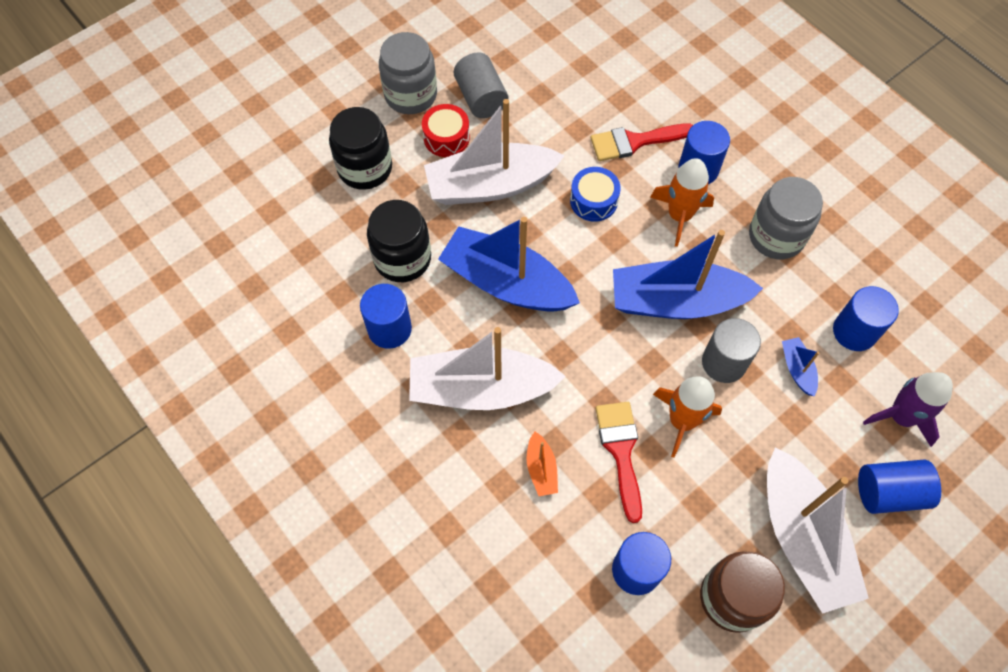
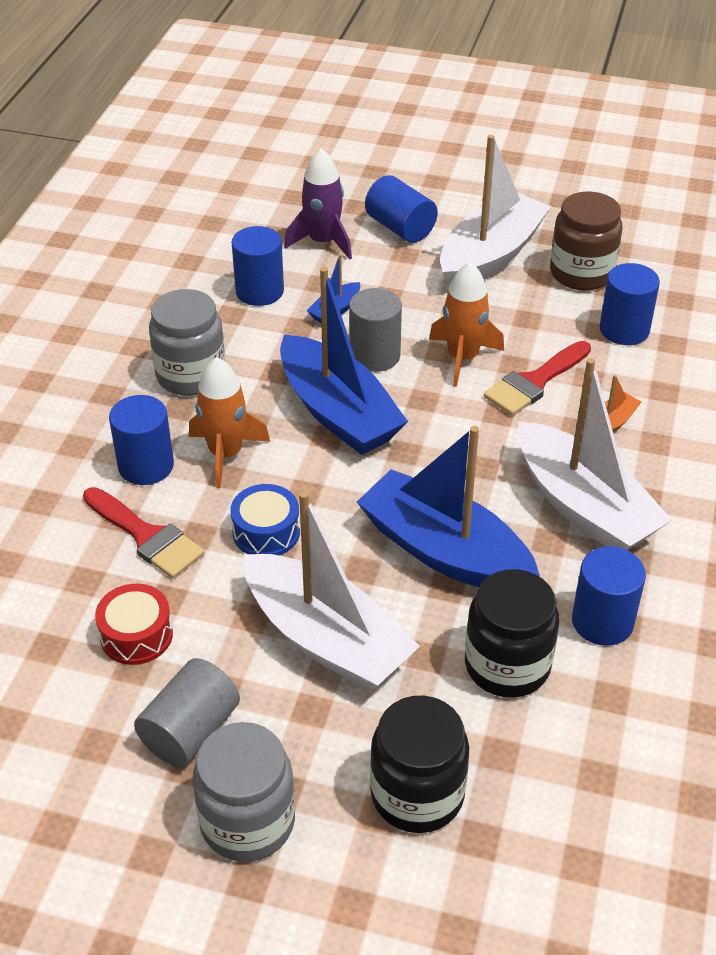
camera: 125 degrees left, 20 degrees down
red drum [422,104,470,157] -> red drum moved to [95,584,173,665]
blue boat [438,217,580,312] -> blue boat turned 135 degrees clockwise [357,426,540,587]

